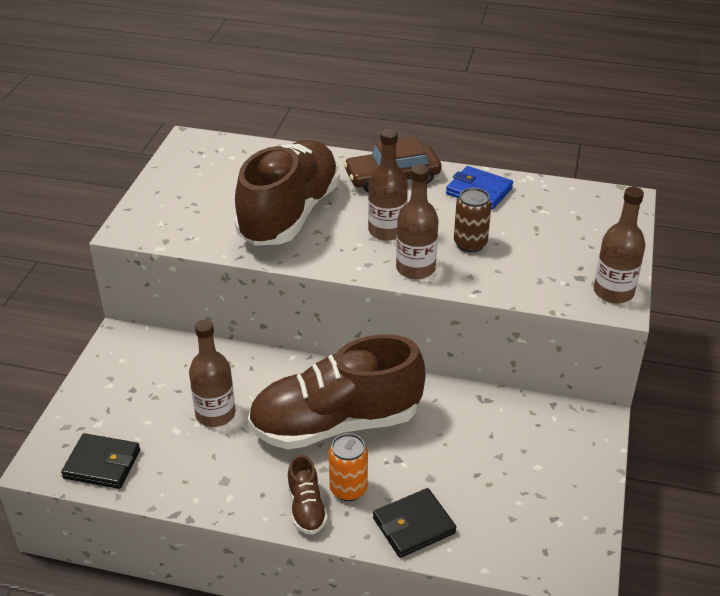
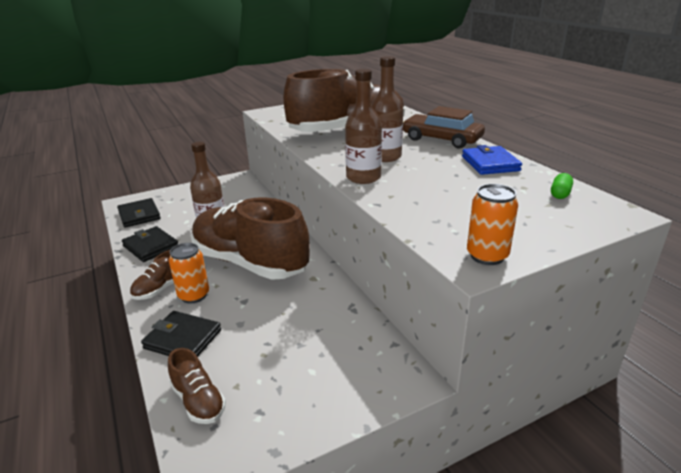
camera: 50 degrees right, 10 degrees down
brown can [454,188,491,253] -> none
brown bottle [594,187,645,303] -> orange can [467,184,518,265]
none -> black wallet [122,226,178,262]
none -> brown shoe [168,348,226,424]
none -> green capsule [551,173,573,199]

